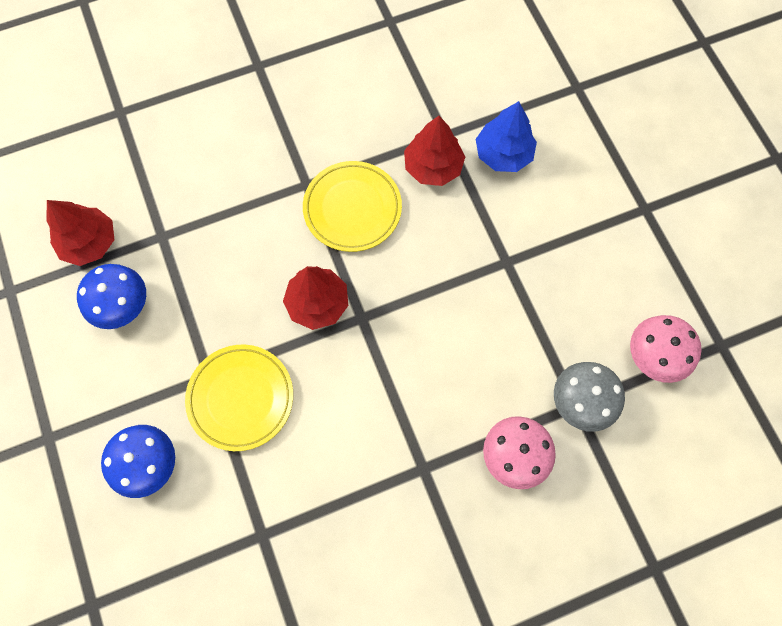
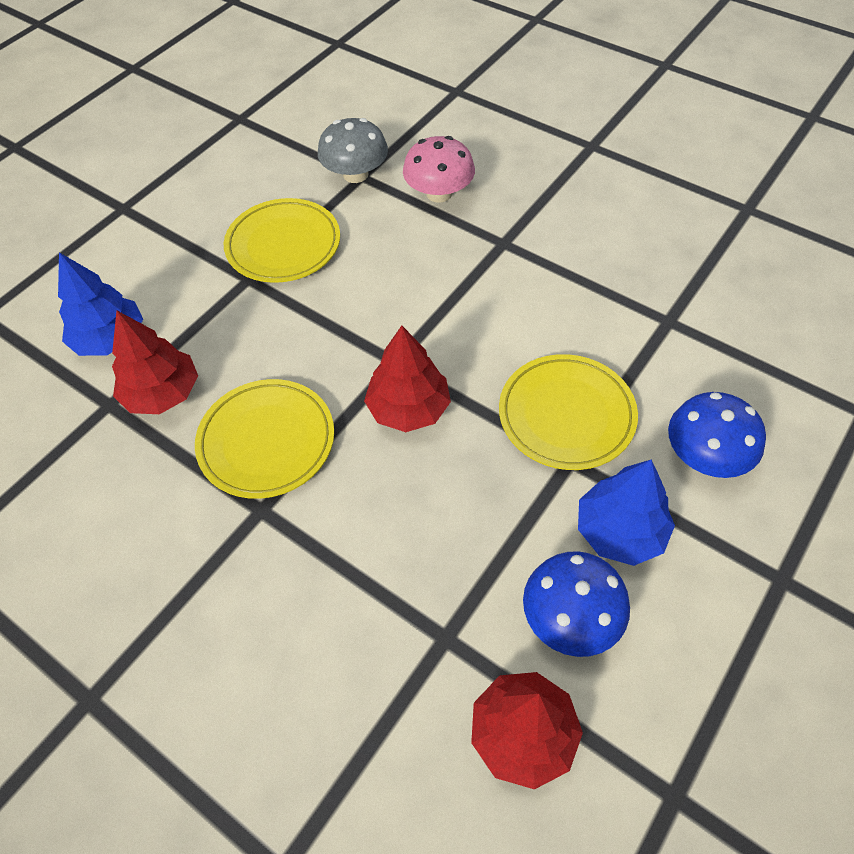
camera: 120 degrees left, 15 degrees down
pink mushroom [630,315,702,383] -> none
none -> yellow plate [224,198,340,283]
none -> blue tree [578,459,675,566]

